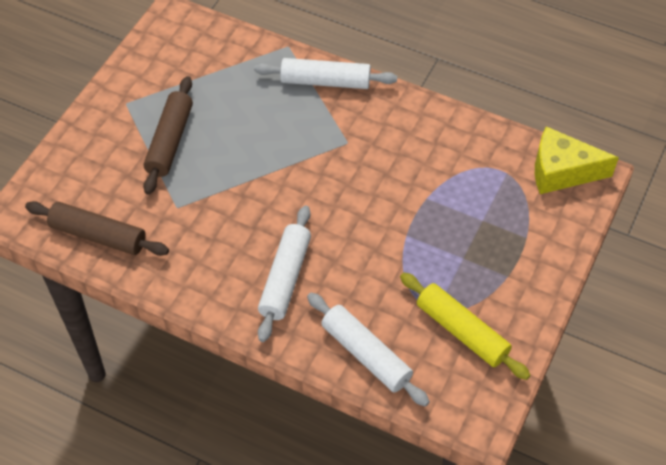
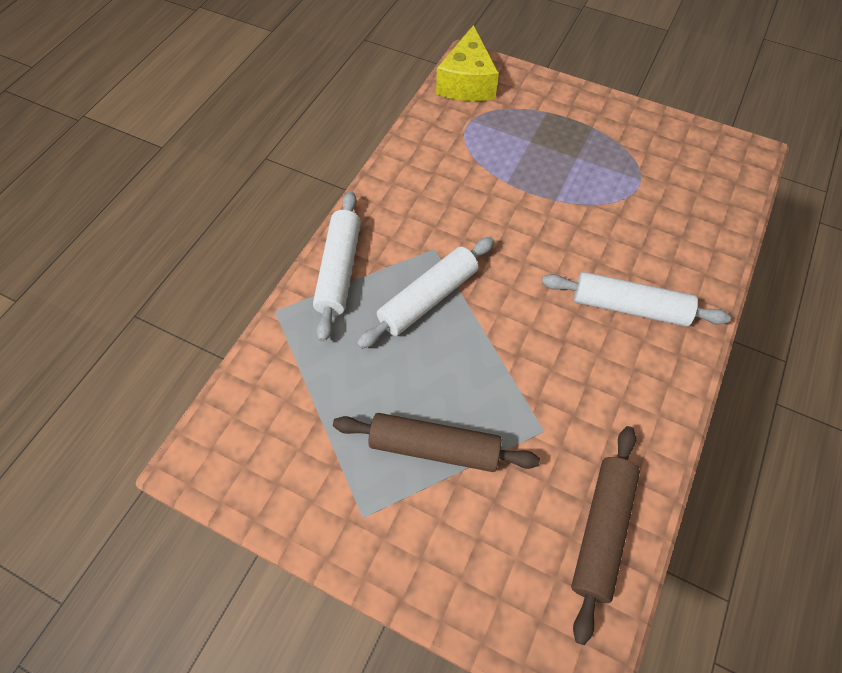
camera: 90 degrees left, 5 degrees up
white rolling pin [307,293,430,407] -> white rolling pin moved to [356,237,494,349]
yellow rolling pin [400,272,530,380] -> none

